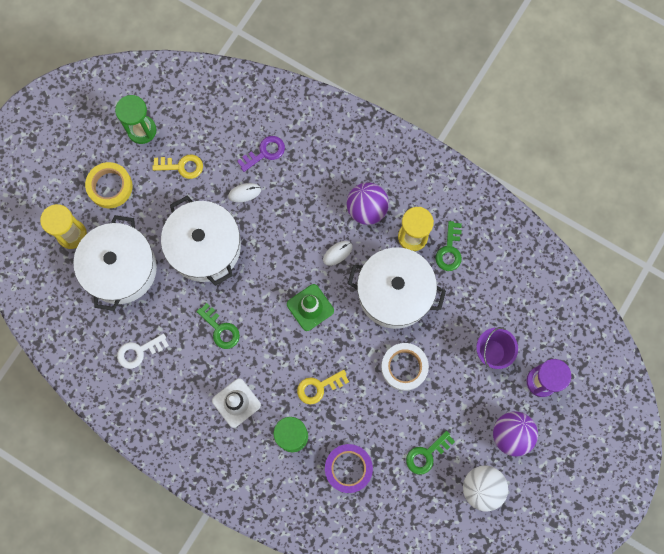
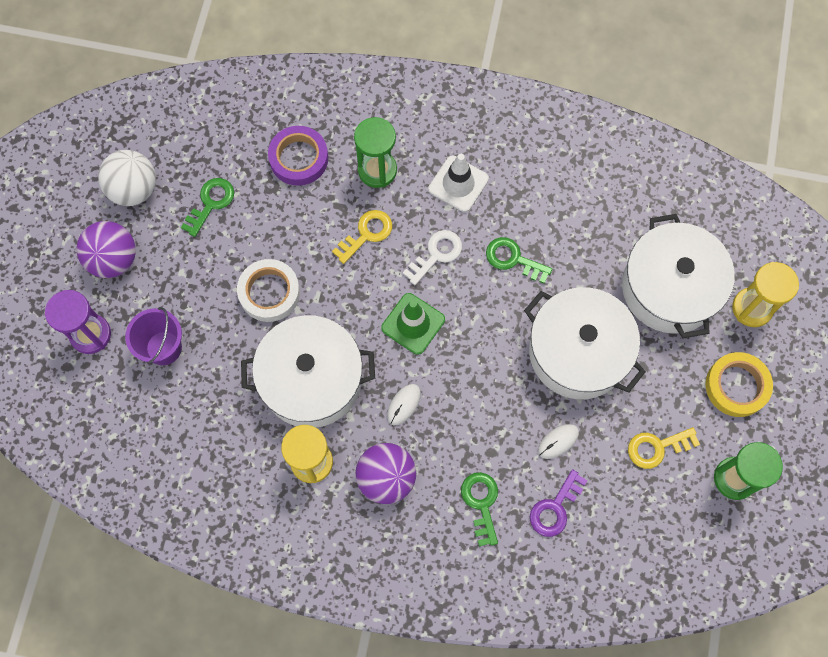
camera: 160 degrees right, 5 degrees down
white key [117,334,169,369] -> white key moved to [403,230,462,285]
green key [436,221,462,271] -> green key moved to [461,472,498,547]

